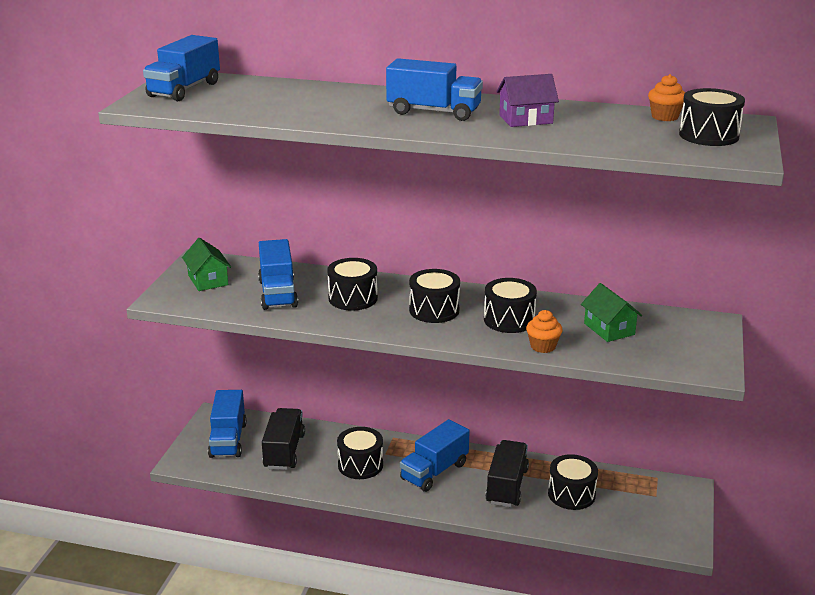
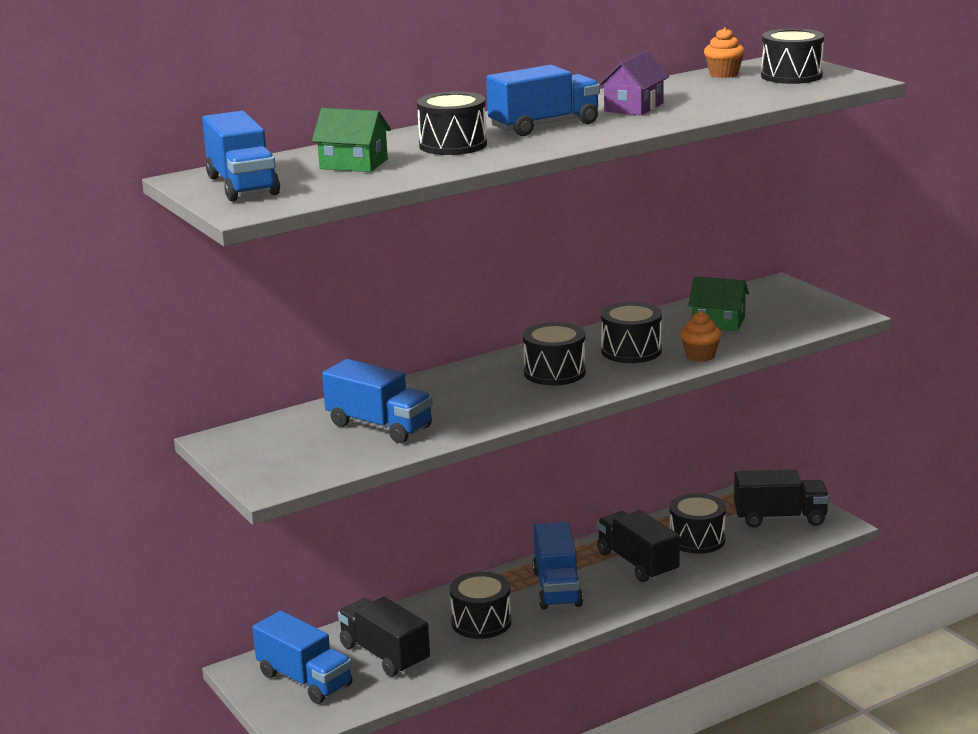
camera: 45 degrees left, 5 degrees down
green house [182,238,231,291] -> green house moved to [312,108,391,172]
black drum [327,258,378,311] -> black drum moved to [417,91,487,155]
none -> black truck [734,470,829,528]

